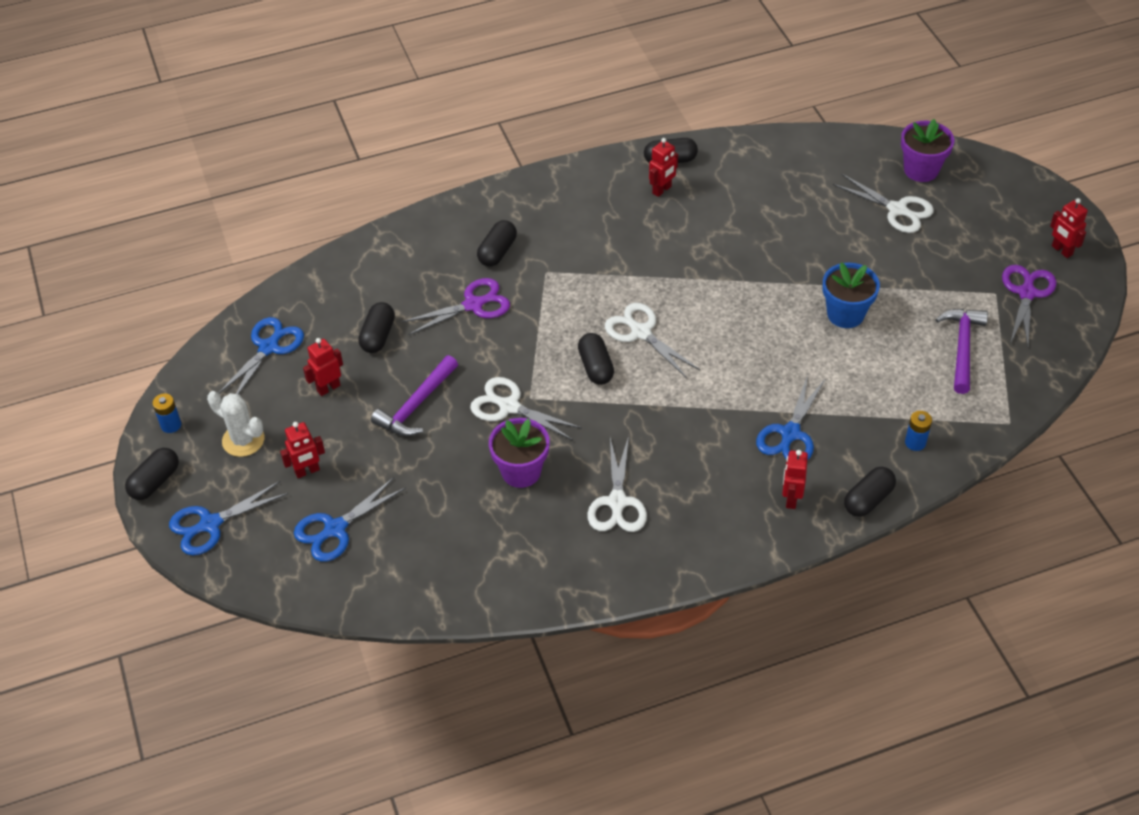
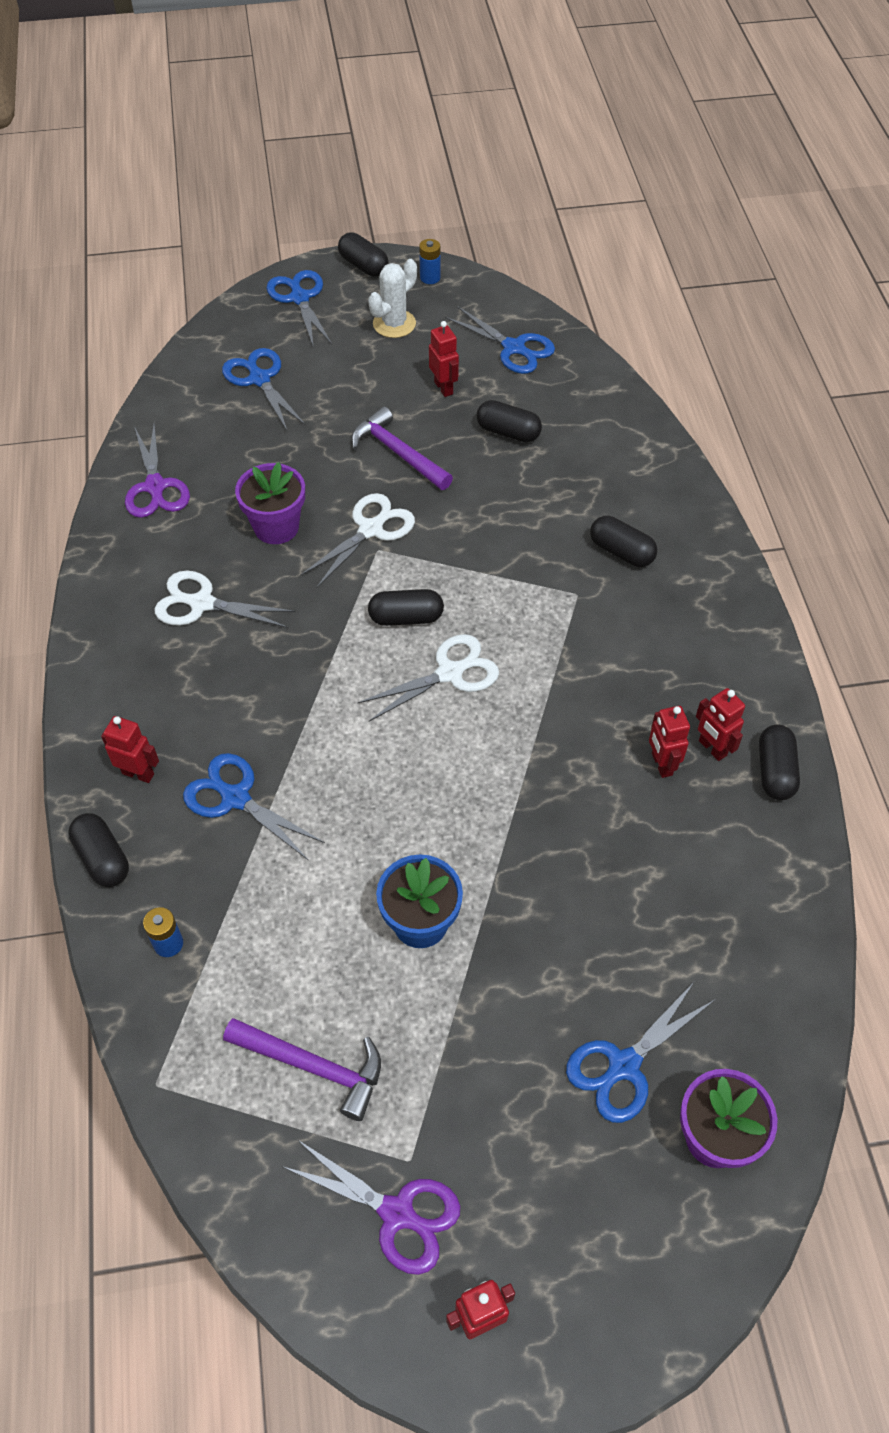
camera: 100 degrees right, 5 degrees up
red robot [280,422,325,478] -> red robot moved to [649,706,690,778]
purple scissors [402,278,510,335] -> purple scissors moved to [125,423,190,518]
white scissors [833,174,934,233] -> blue scissors [566,981,715,1123]

